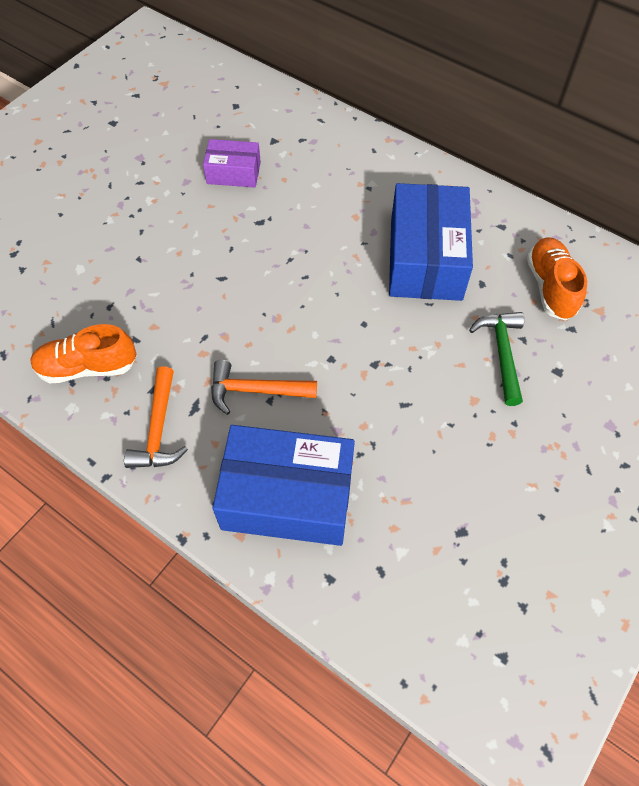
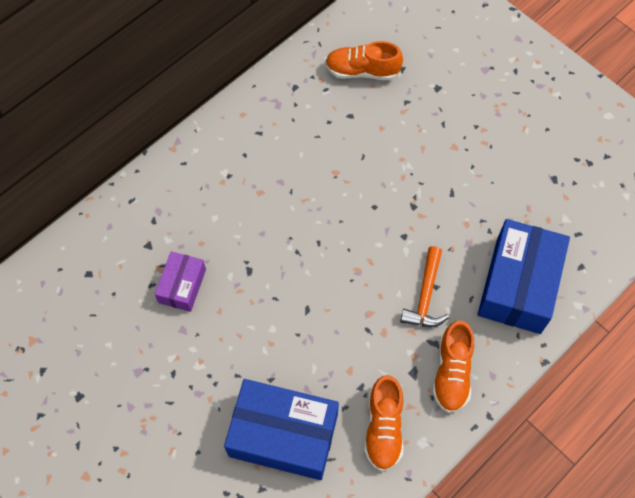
camera: 80 degrees left, 5 degrees up
orange hammer [124,367,188,468] -> orange shoe [432,321,474,413]
blue box [389,183,473,301] -> blue box moved to [224,379,339,480]
green hammer [469,312,524,406] -> none

